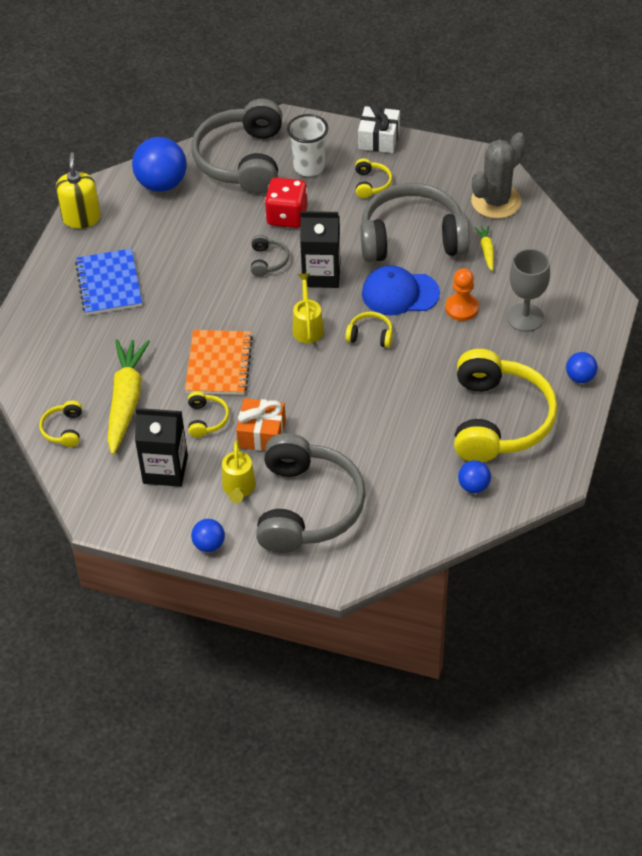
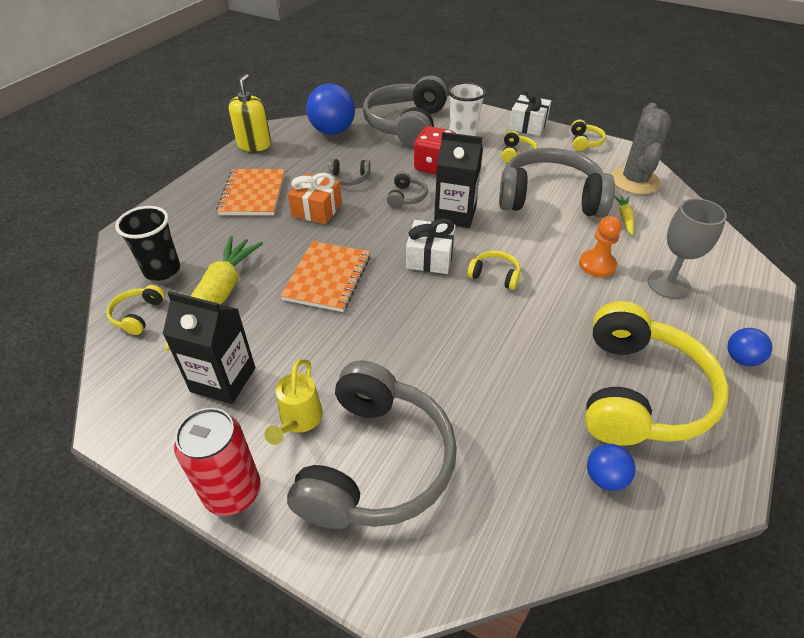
camera: 10 degrees right, 5 degrees down
blue notebook [75,248,142,315] -> orange notebook [217,169,285,215]
yellow headphones [188,391,229,438] -> yellow headphones moved to [571,120,606,151]
blue ball [191,519,225,552] -> red can [174,408,261,516]
orange gift [236,398,286,451] -> orange gift moved to [288,173,342,224]
yellow watering can [293,273,324,343] -> white gift [406,218,456,274]
blue cap [362,265,440,315] -> none
grey cactus [471,132,527,219] -> grey cactus turned 45 degrees counterclockwise [611,103,671,194]
none -> black cup [115,206,180,281]
none -> grey headphones [329,159,371,186]

